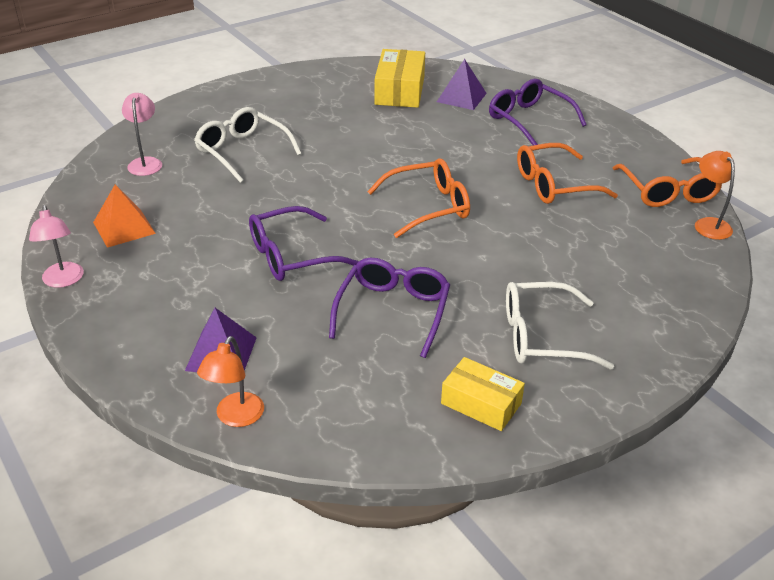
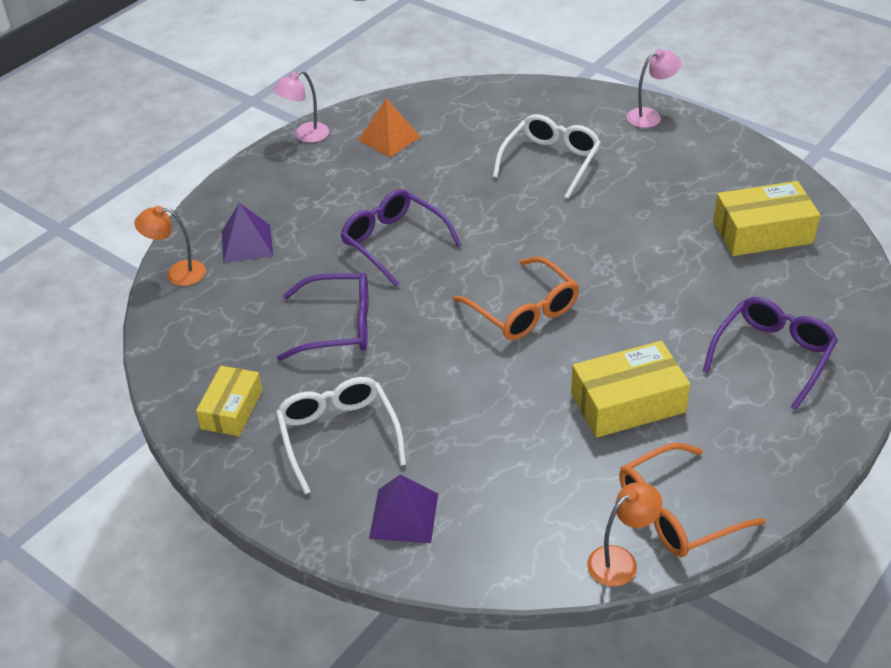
camera: 75 degrees right, 5 degrees up
pink lamp [122,93,162,176] -> pink lamp moved to [627,49,681,128]
purple pyramid [437,59,487,110] -> purple pyramid moved to [369,474,438,543]
orange glasses [517,143,618,204] -> yellow box [571,341,690,438]

